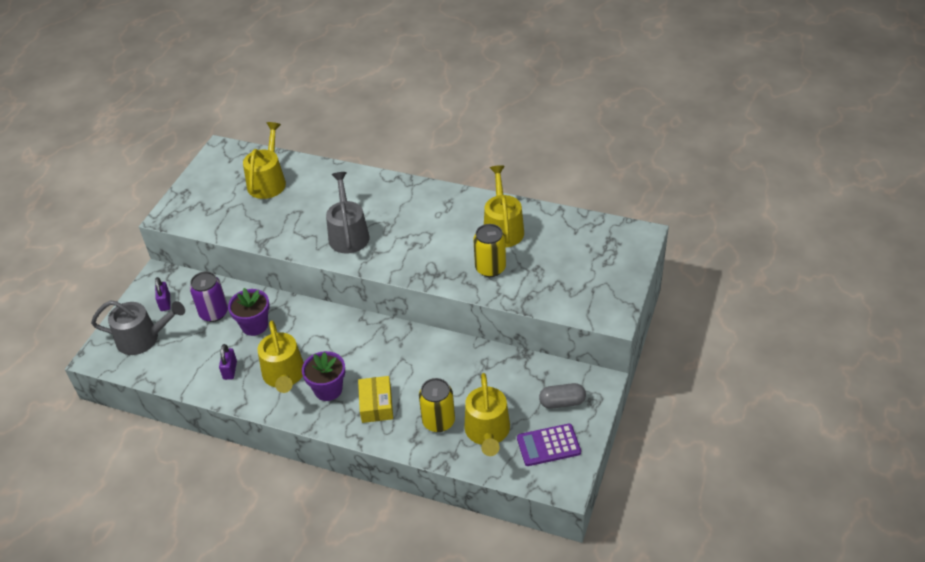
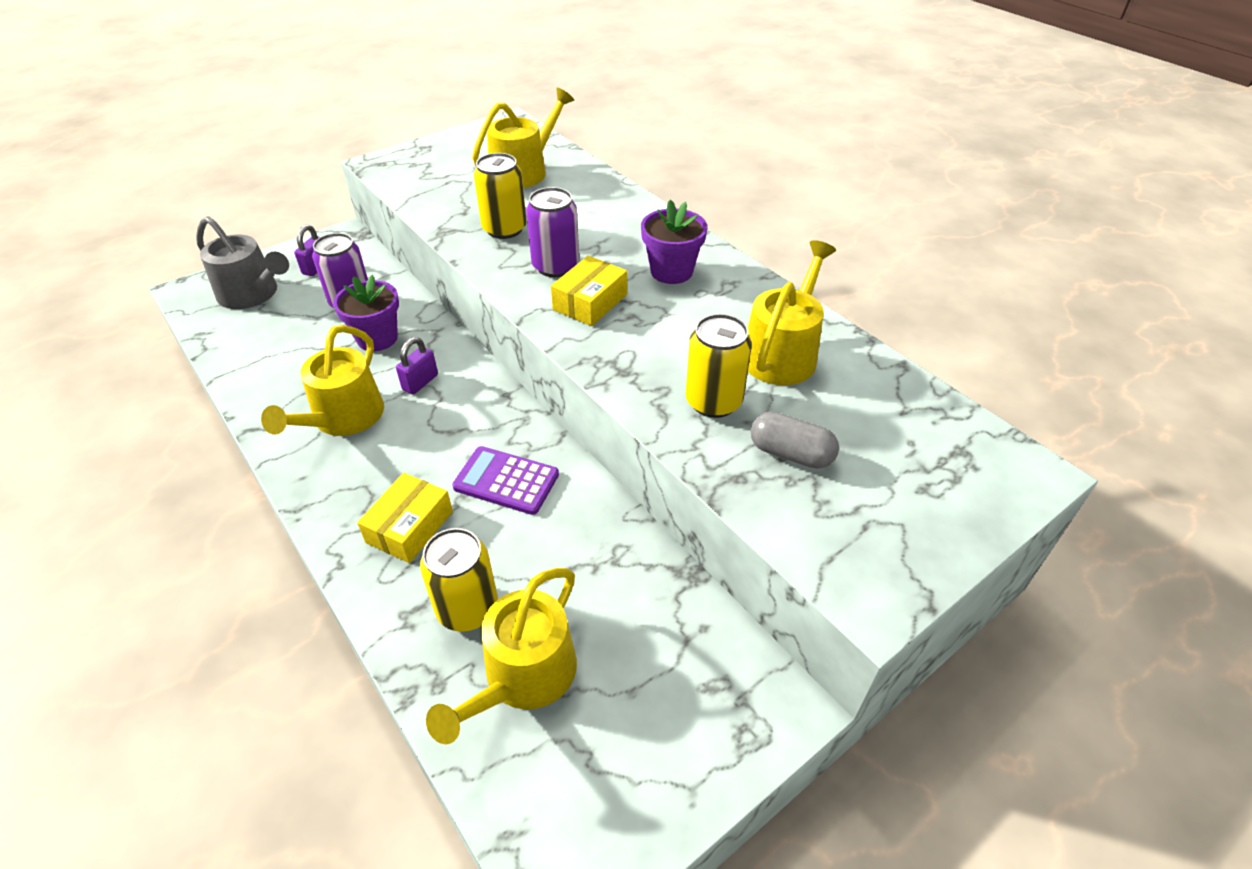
camera: 30 degrees right, 0 degrees up
purple padlock [219,344,237,380] -> purple padlock moved to [396,337,438,395]
purple flower pot [302,351,345,401] -> purple flower pot moved to [641,200,708,284]
grey watering can [326,172,369,254] -> purple can [526,187,579,277]
purple calculator [517,424,581,466] -> purple calculator moved to [452,446,559,515]
grey capsule [539,383,586,409] -> grey capsule moved to [751,411,839,469]
none -> yellow can [474,153,527,239]
none -> yellow box [551,256,627,326]

